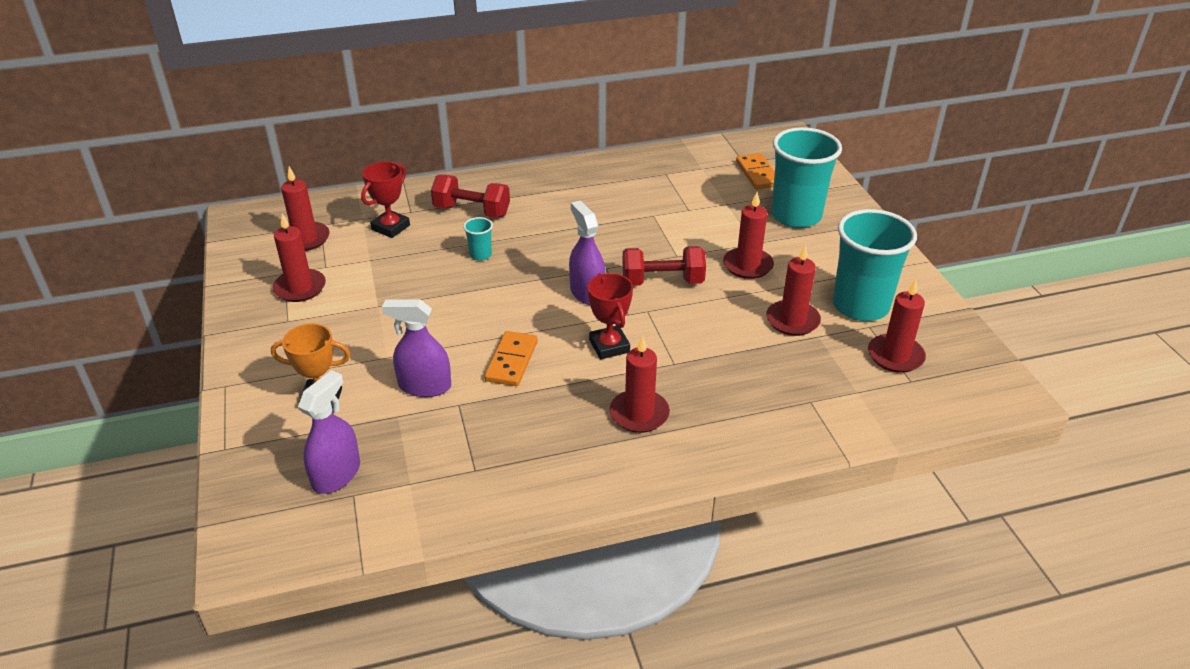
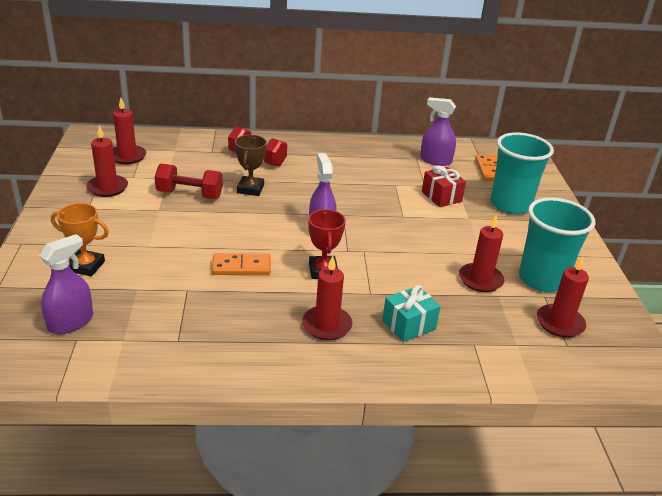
camera: 10 degrees right, 5 degrees down
red trophy [361,162,410,238] -> none
purple spray bottle [382,299,451,397] -> purple spray bottle moved to [420,97,456,166]
turquoise cup [463,217,493,261] -> brown trophy [235,135,267,196]
orange domino [484,331,538,386] -> orange domino turned 60 degrees clockwise [212,253,271,275]
red dumbbell [622,246,706,286] -> red dumbbell moved to [155,164,223,199]
red candle [723,192,774,279] -> none
none -> turquoise gift [382,285,441,342]
none -> red gift [422,165,466,207]

